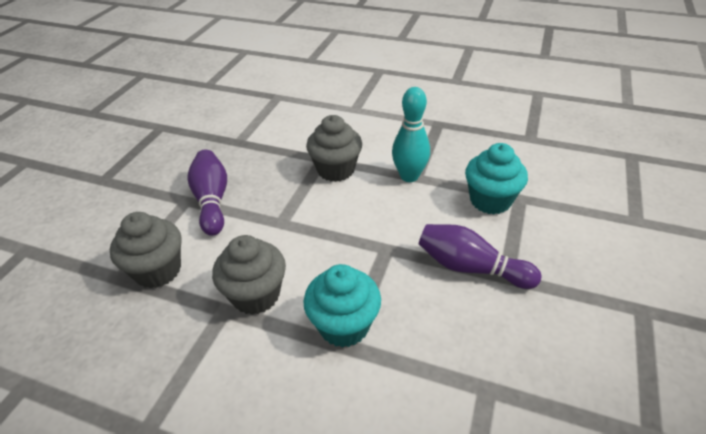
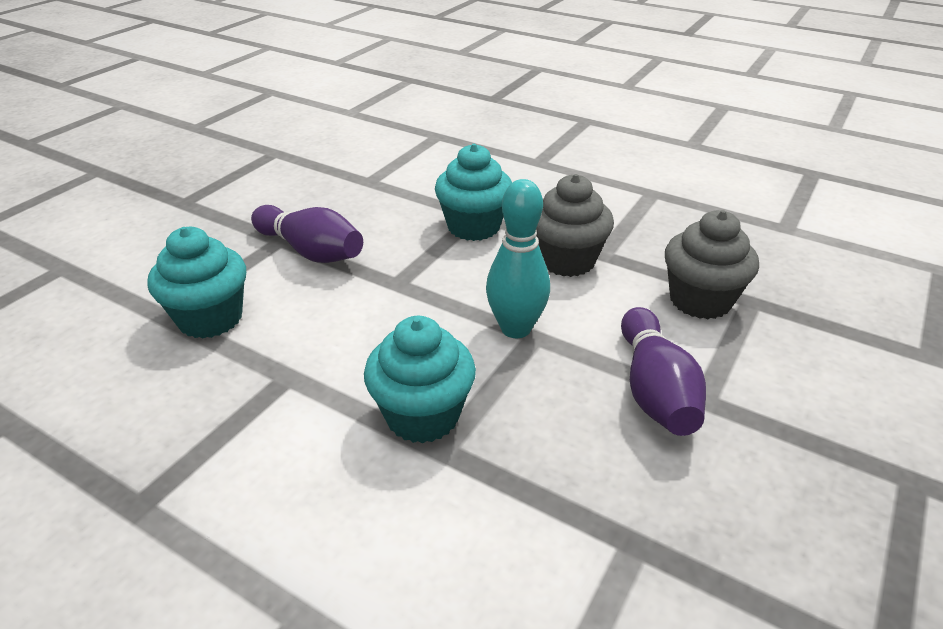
camera: 170 degrees left, 5 degrees down
grey cupcake [306,115,362,182] -> turquoise cupcake [364,316,476,444]
turquoise bowling pin [392,87,430,182] -> turquoise bowling pin moved to [486,179,550,338]

